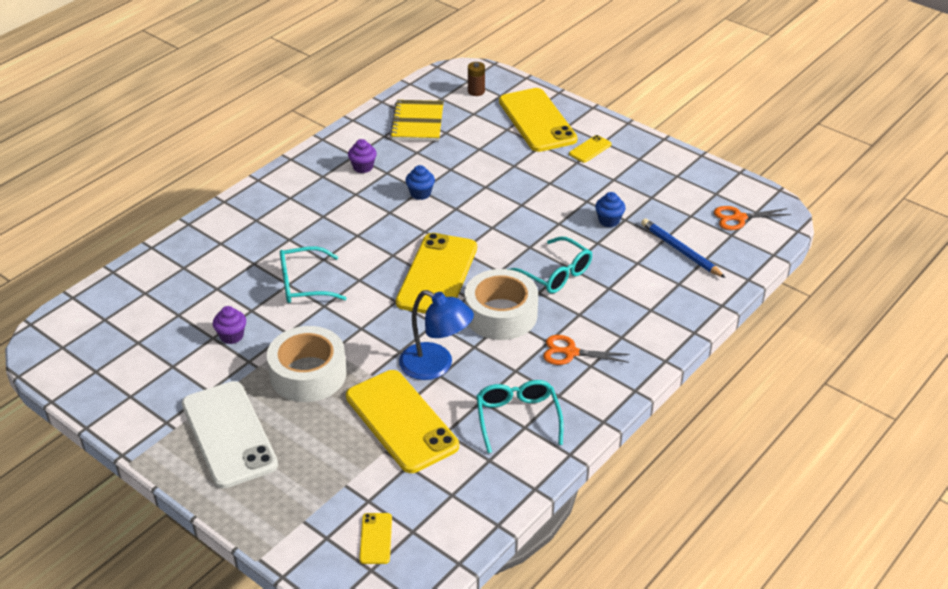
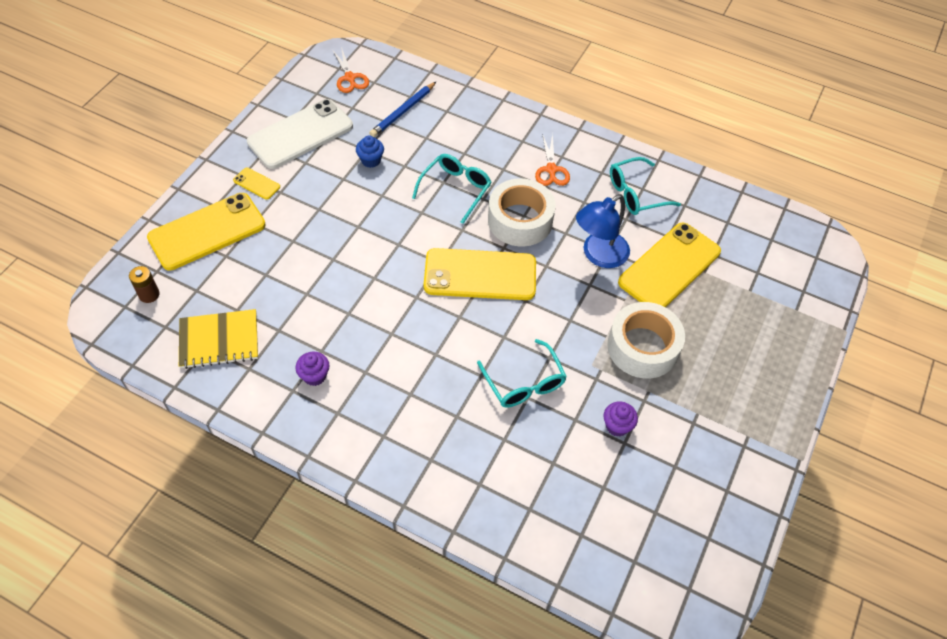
camera: 105 degrees left, 15 degrees up
white phone [182,381,278,488] -> white phone moved to [247,99,353,169]
yellow phone [359,513,392,564] -> none
blue lamp [399,290,474,380] -> blue lamp turned 150 degrees counterclockwise [576,194,630,268]
blue cupcake [405,165,435,200] -> none

